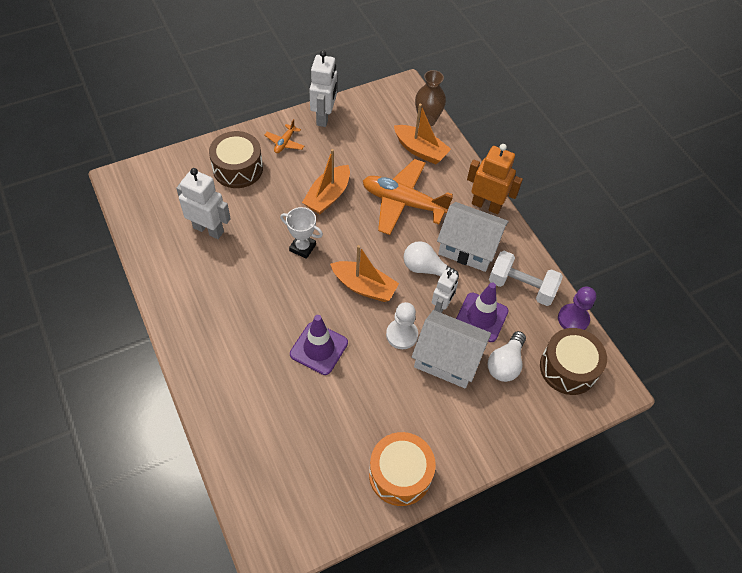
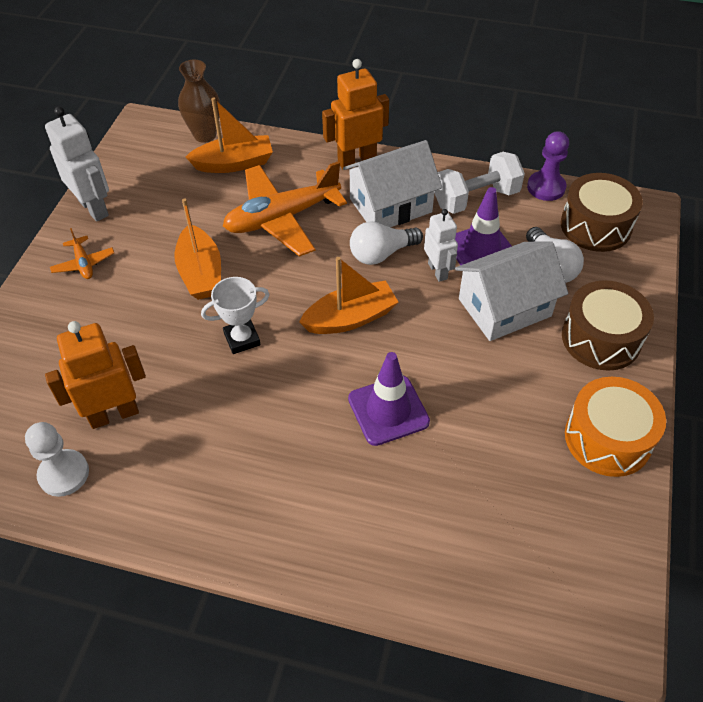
camera: 45 degrees left, 5 degrees down
white robot [176,168,231,239] -> orange robot [45,321,146,429]
brown drum [209,131,263,188] -> brown drum moved to [562,280,654,371]
white pawn [386,302,418,349] -> white pawn moved to [25,422,89,497]

